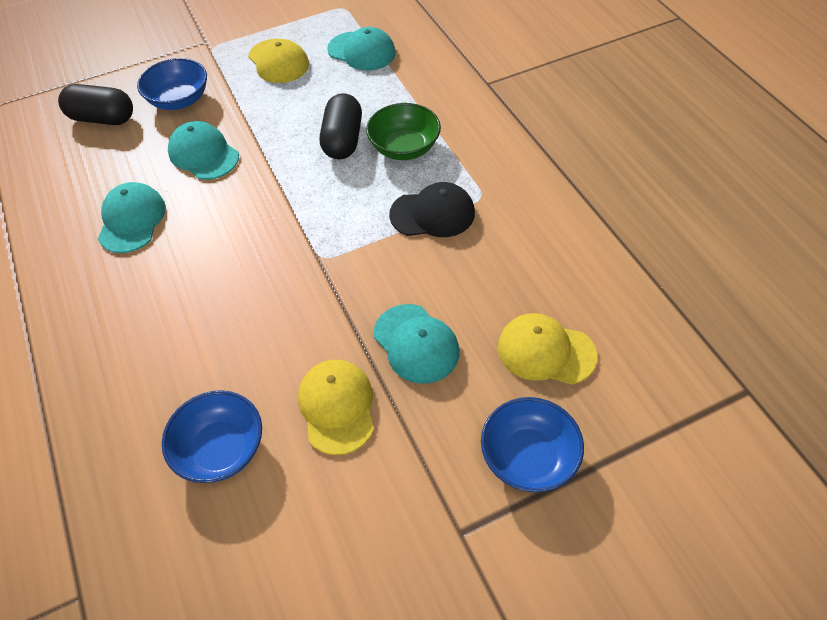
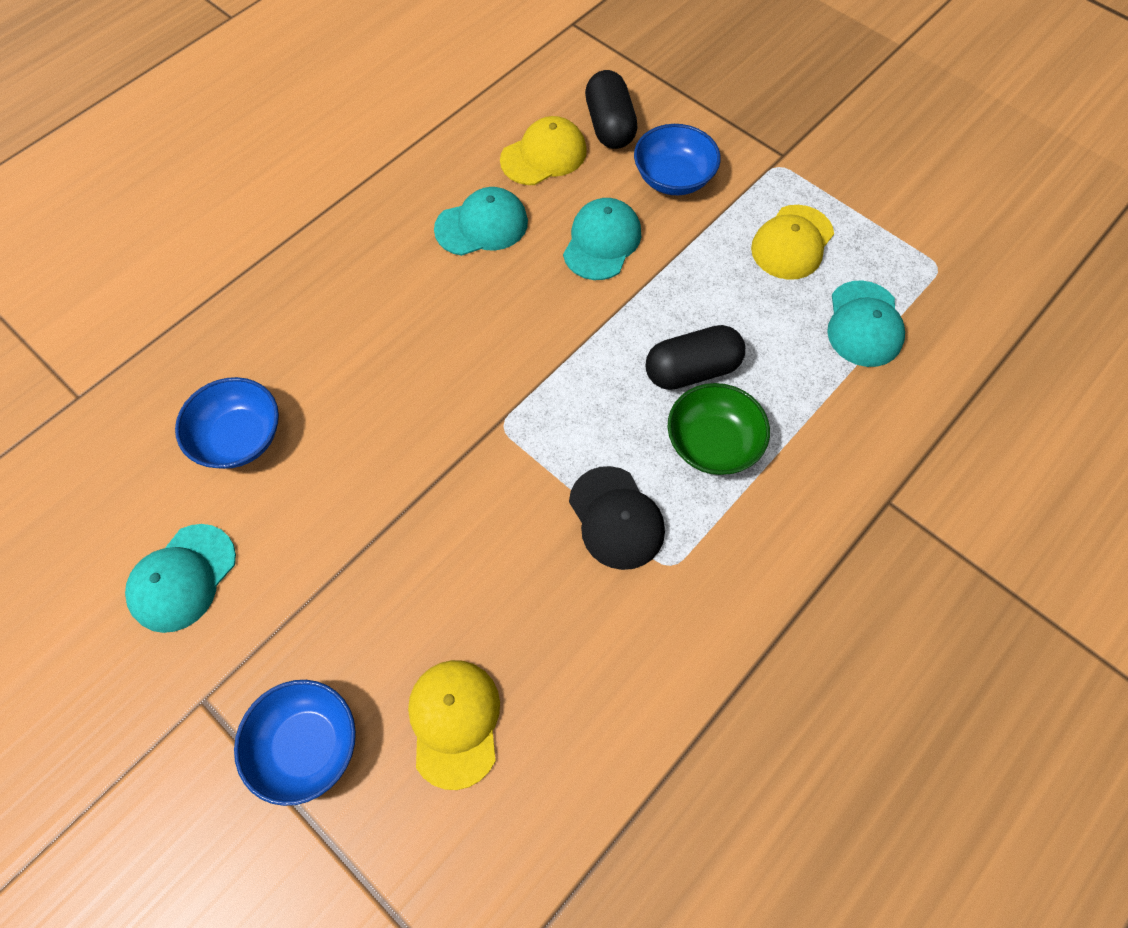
camera: 65 degrees right, 10 degrees up
yellow cap [298,359,374,455] -> yellow cap moved to [500,116,587,185]
turquoise cap [374,304,459,384] -> turquoise cap moved to [125,524,236,633]

